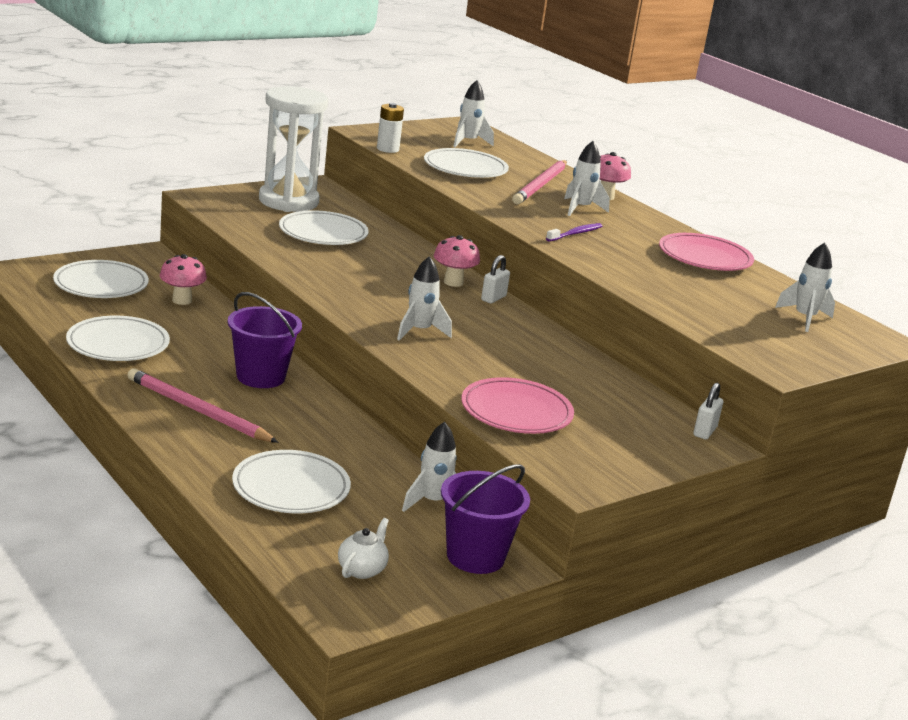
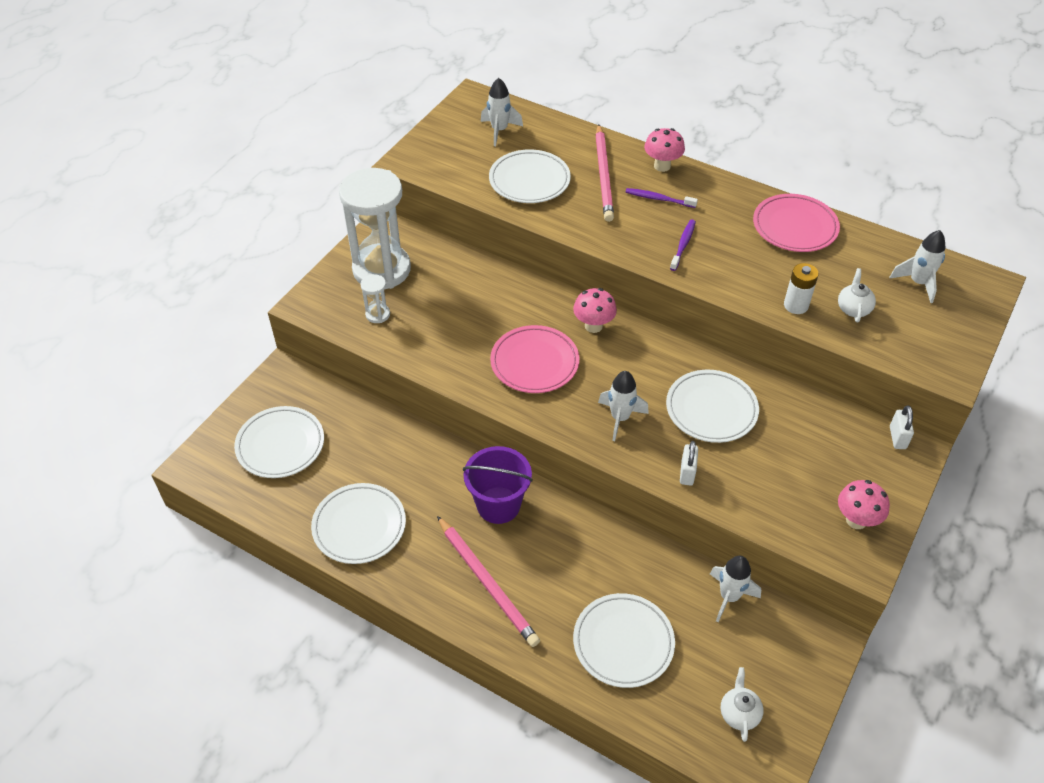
camera: 20 degrees left, 25 degrees up
pink pencil [127,368,279,443] -> pink pencil turned 135 degrees counterclockwise [437,516,540,647]
pink mushroom [160,254,207,305] -> pink mushroom moved to [838,480,890,529]
white plate [279,210,369,245] -> white plate moved to [666,370,759,443]
white battery [377,103,404,153] -> white battery moved to [784,263,819,314]
purple bucket [441,464,530,574] -> none
pink plate [461,377,574,434] -> pink plate moved to [490,325,579,393]
white padlock [481,255,510,303] -> white padlock moved to [680,441,698,486]
white rocket [564,141,610,216] -> purple toothbrush [626,188,698,208]
none -> white hourglass [360,274,390,323]
none -> white teapot [838,268,876,322]

